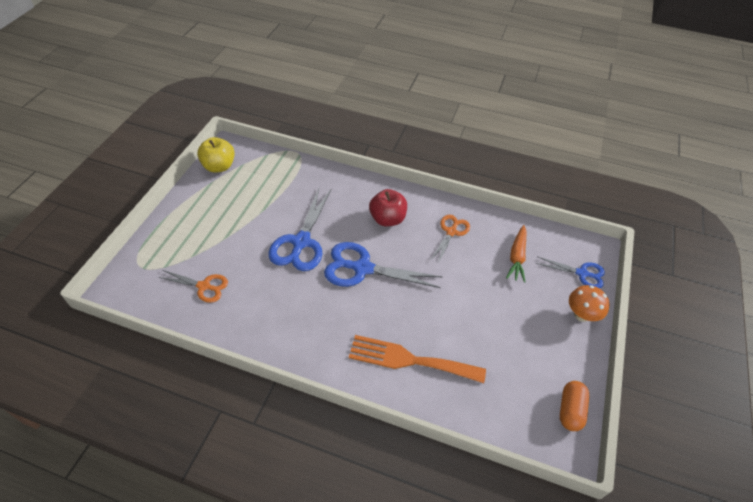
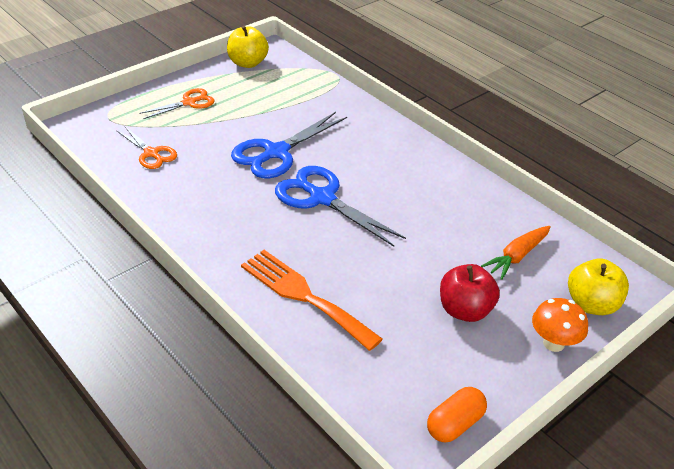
camera: 30 degrees right, 10 degrees down
red apple [369,189,407,226] -> red apple moved to [440,264,500,322]
orange scissors [430,215,470,263] -> orange scissors moved to [139,88,215,119]
blue scissors [535,256,605,288] -> yellow apple [568,258,629,315]

